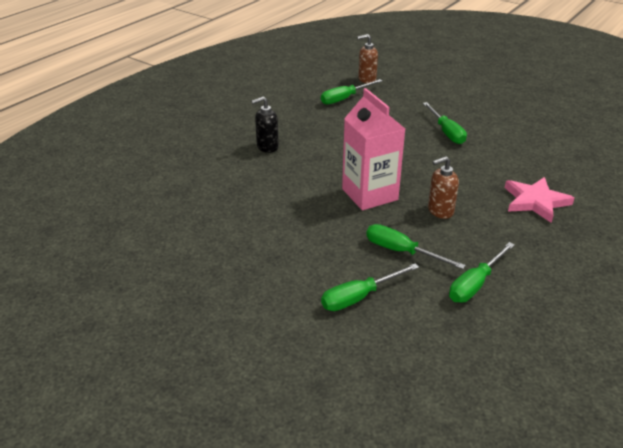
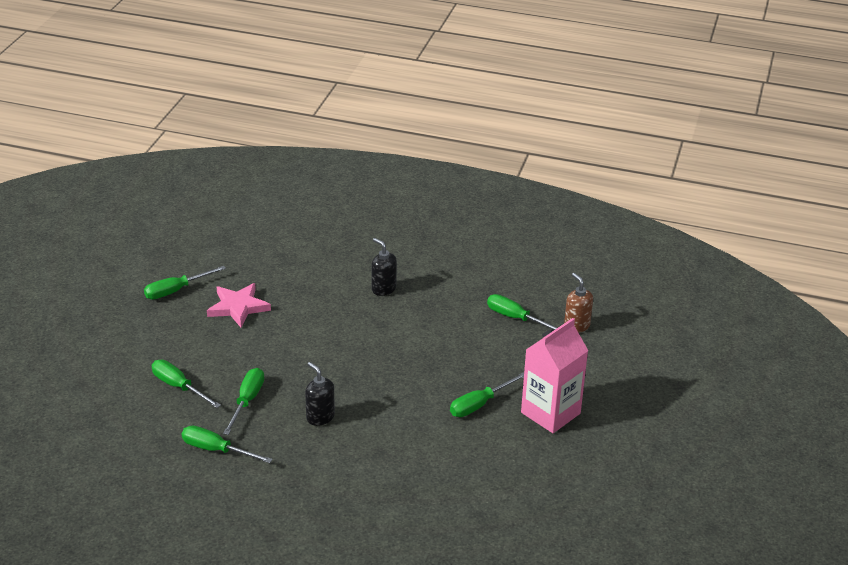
camera: 70 degrees right, 0 degrees up
pink carton [342,88,405,210] -> pink carton moved to [521,318,588,433]
brown soap dispenser [428,156,459,219] -> black soap dispenser [305,362,335,426]
pink star [505,177,574,223] -> pink star moved to [207,283,271,327]
none -> green screwdriver [144,266,226,299]

